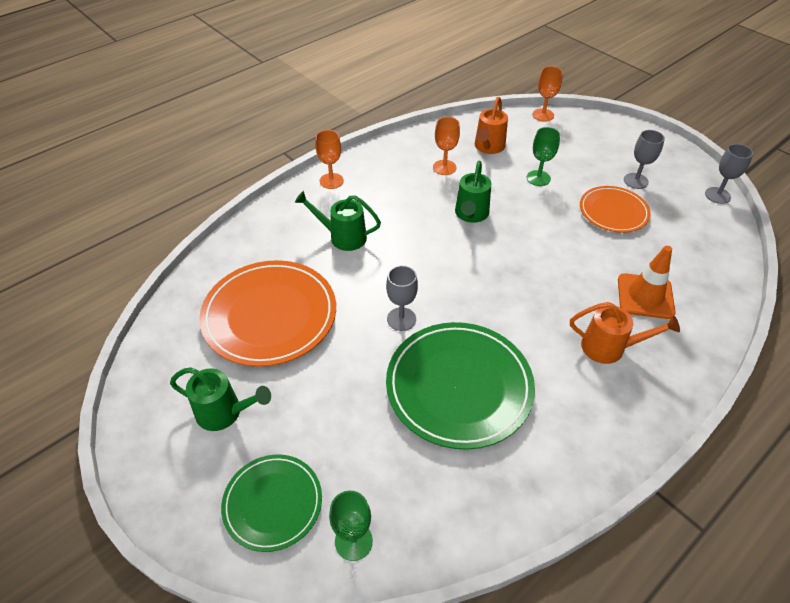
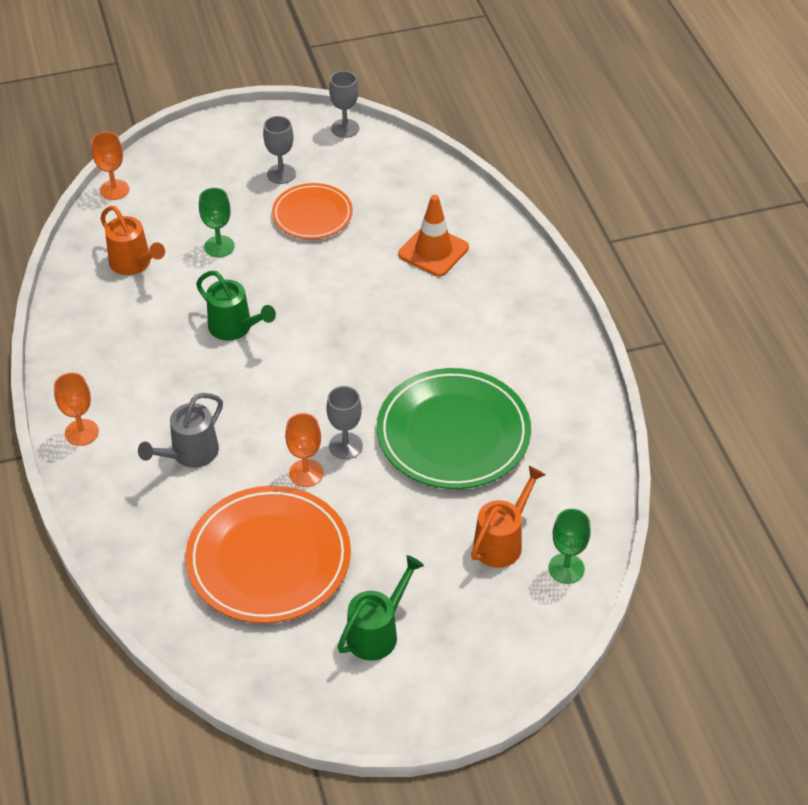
camera: 65 degrees left, 0 degrees up
green plate [221,454,322,552] -> none
green watering can [295,191,381,251] -> grey watering can [138,393,223,468]
orange goblet [433,117,460,175] -> orange goblet moved to [285,413,323,487]
orange watering can [570,302,680,364] -> orange watering can moved to [471,466,546,568]

